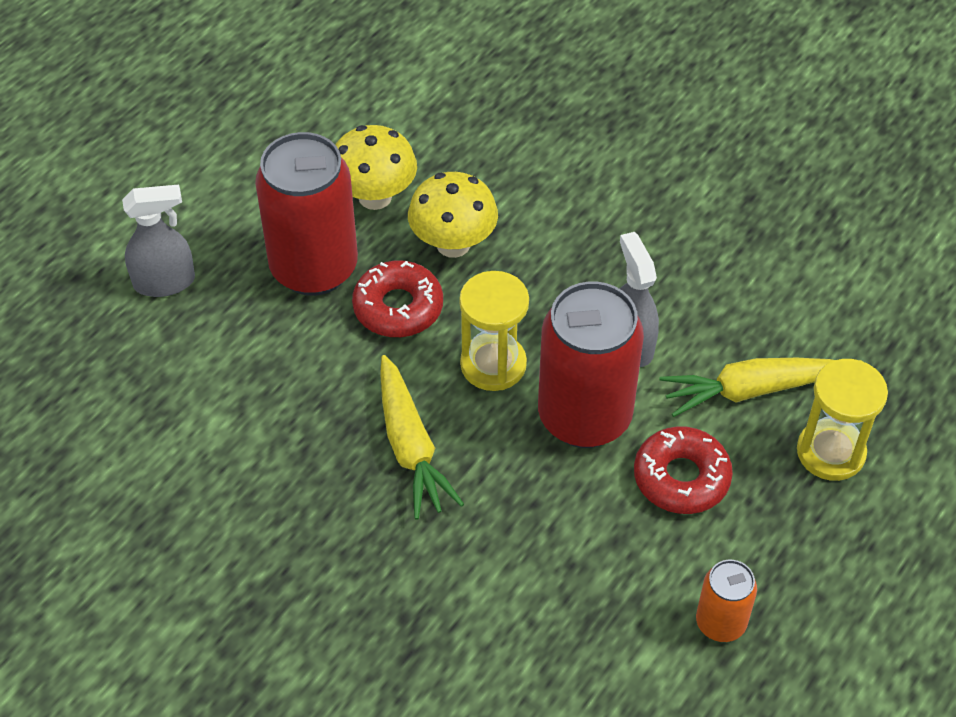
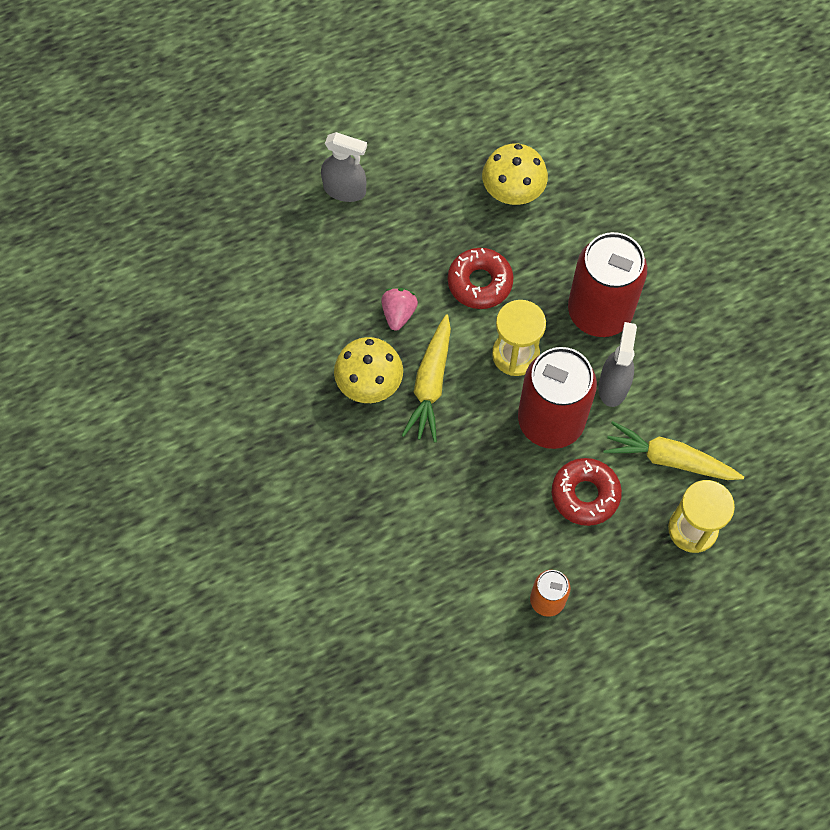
camera: 30 degrees right, 15 degrees up
red can [255,132,358,296] -> red can moved to [568,232,647,337]
yellow mushroom [408,172,498,258] -> yellow mushroom moved to [334,337,403,403]
none -> pink strawberry [381,288,418,331]

